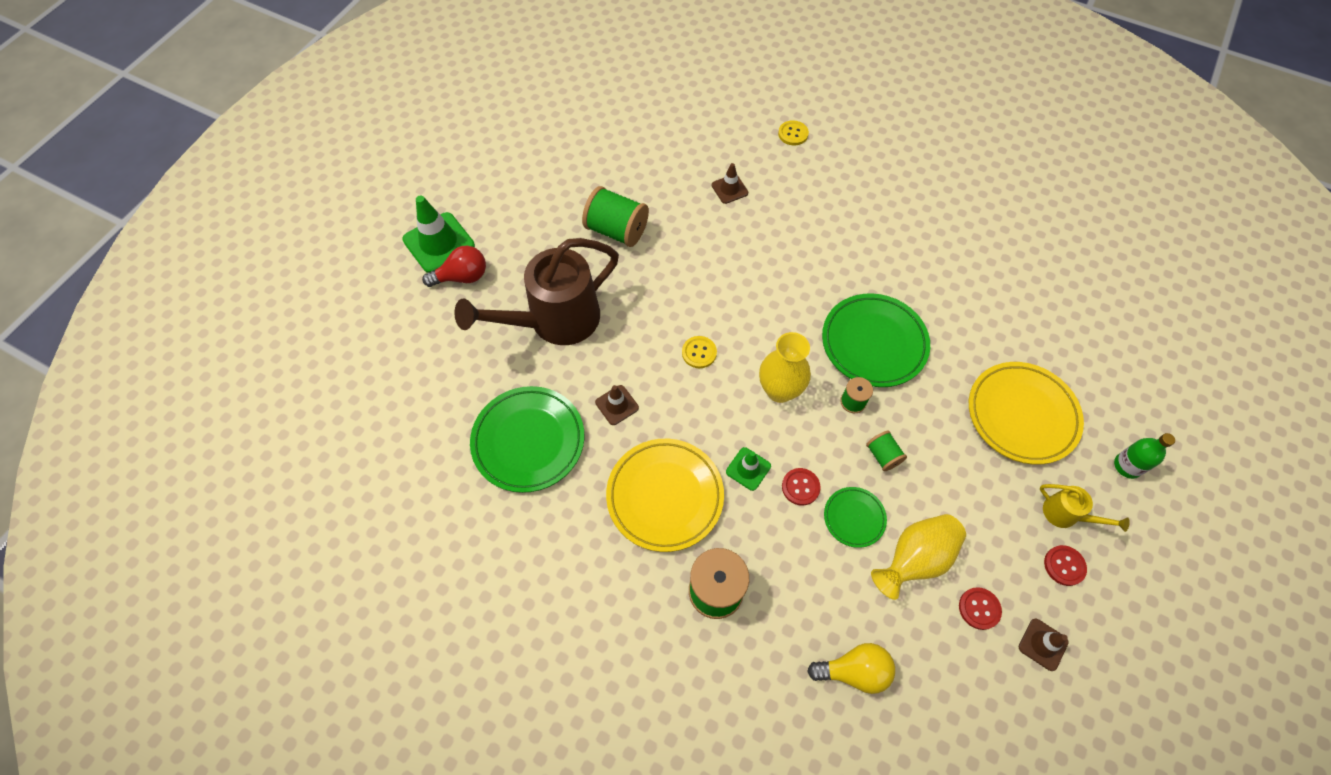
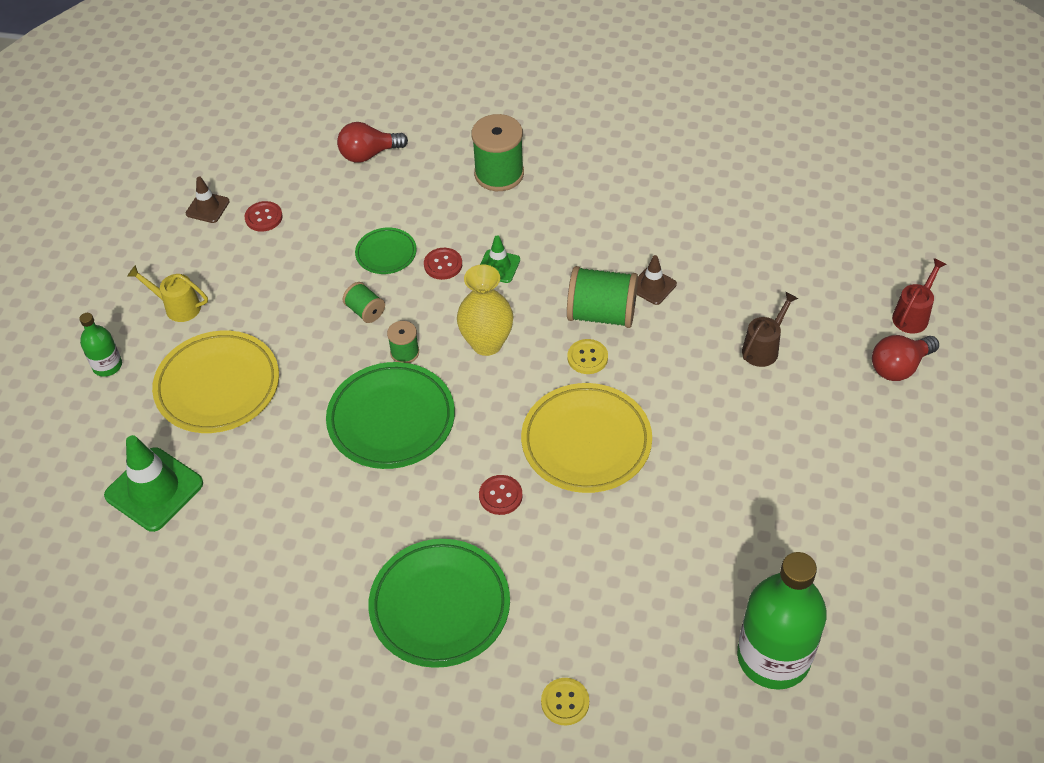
camera: 165 degrees right, 10 degrees down
green traffic cone [402,195,475,273] -> green traffic cone moved to [104,435,203,532]
brown watering can [454,238,619,345] -> brown watering can [742,292,798,367], size x0.44
green plate [470,386,585,493] -> green plate moved to [368,539,510,668]
green spool [582,186,649,247] -> green spool moved to [567,266,638,328]
yellow plate [606,439,724,552] -> yellow plate moved to [521,383,652,493]
brown traffic cone [712,163,748,204] -> none
yellow light bulb [807,643,895,694] -> red light bulb [337,122,408,163]
yellow vase [871,514,966,600] -> none
red button [1044,545,1087,586] -> red button moved to [479,475,523,515]
none -> green bottle [737,552,827,690]
none -> red watering can [892,258,946,334]

